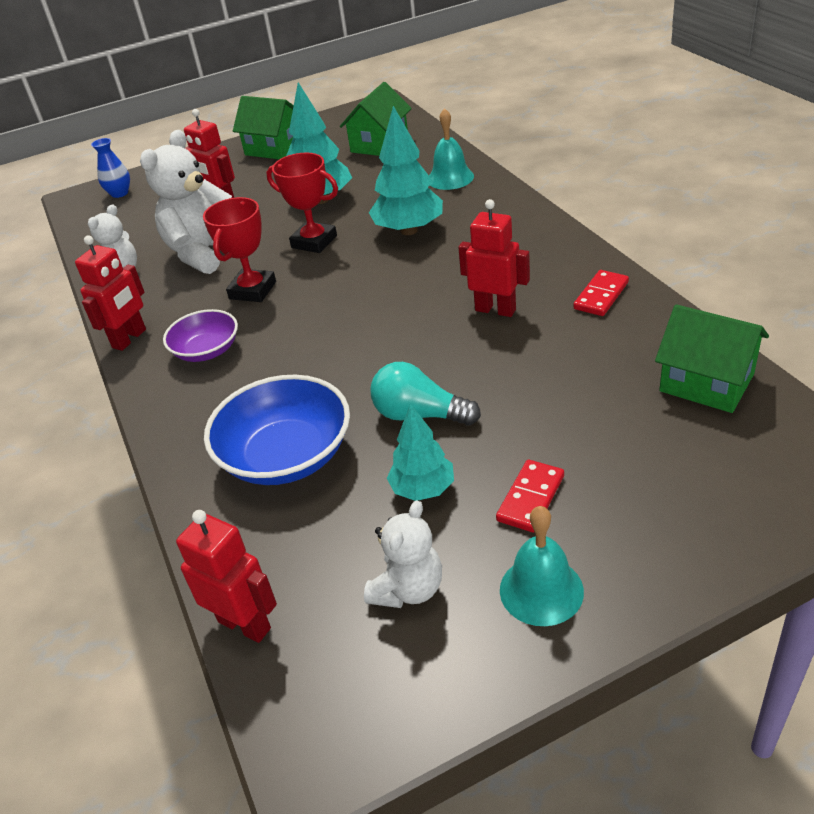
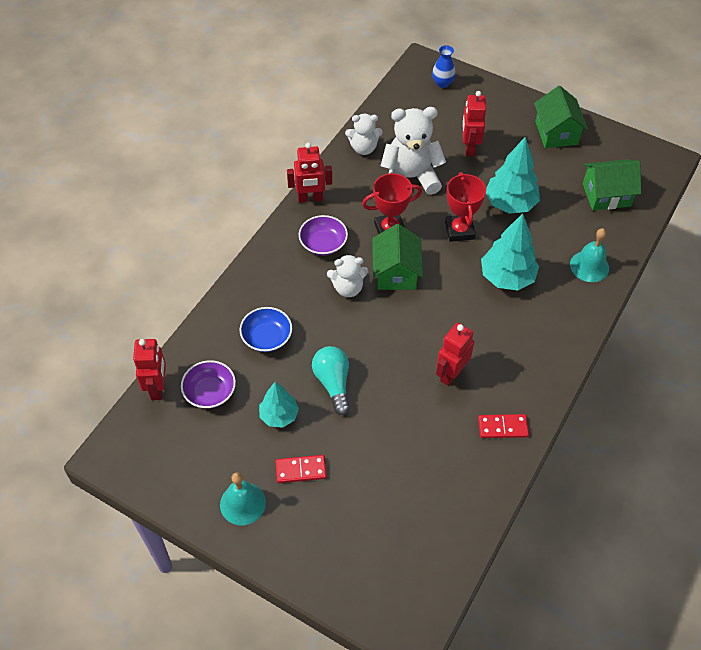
camera: 50 degrees right, 15 degrees up
blue bowl [204,375,350,485] -> blue bowl [240,307,292,352], size x0.61
white teddy bear [364,500,442,608] -> white teddy bear moved to [327,254,368,297]
red robot [458,199,530,317] -> red robot turned 135 degrees counterclockwise [436,323,474,386]
green house [655,304,769,413] -> green house moved to [372,224,423,290]
none -> purple bowl [181,360,236,409]

